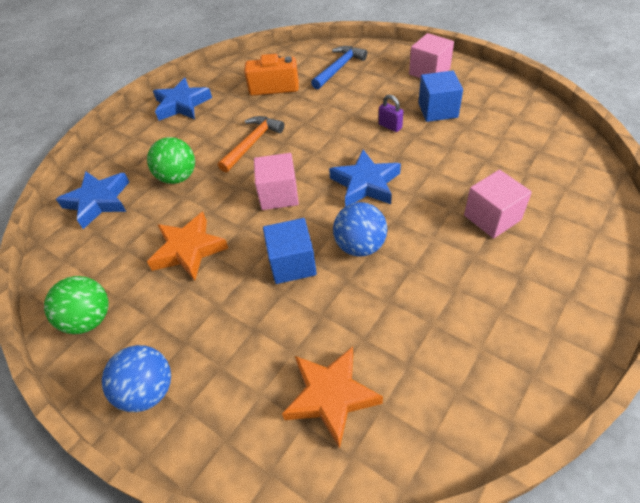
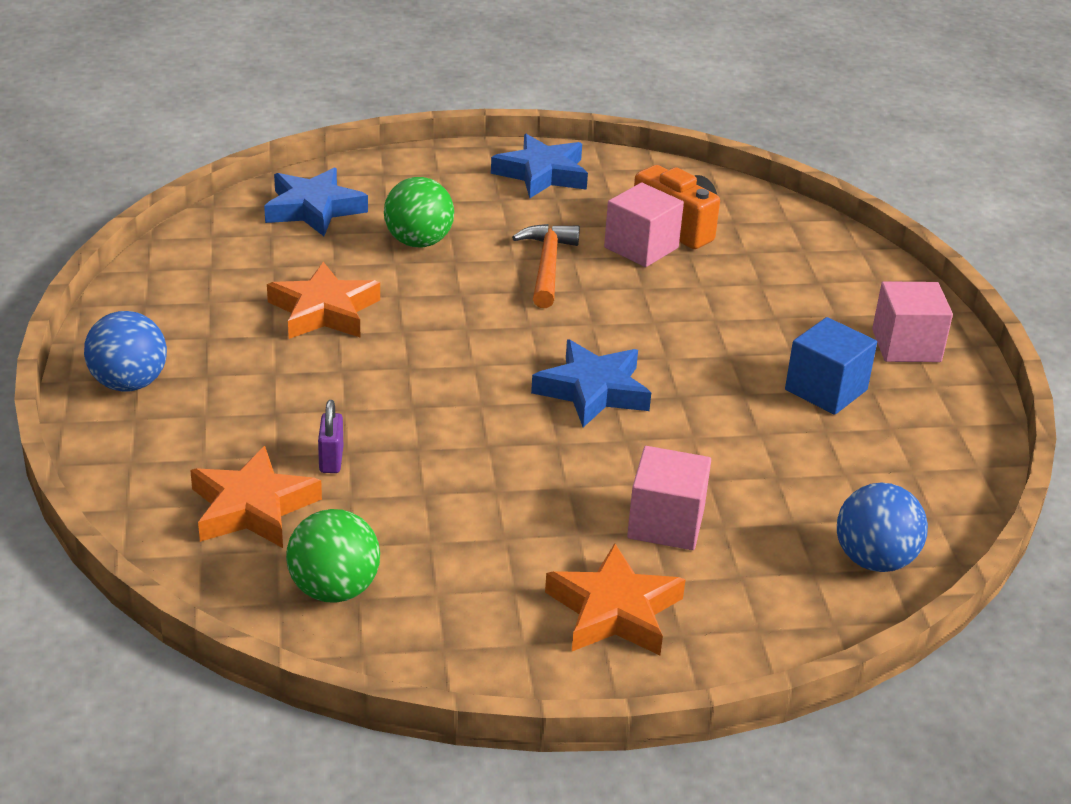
camera: 40 degrees right, 15 degrees down
green ball [44,276,108,334] -> green ball moved to [286,509,380,603]
orange hammer [218,116,284,172] -> orange hammer turned 75 degrees counterclockwise [512,224,580,308]
pink cube [254,153,299,210] -> pink cube moved to [604,182,684,267]
blue cube [263,218,317,284] -> none
blue hammer [311,46,367,89] -> none
blue ball [333,202,387,257] -> blue ball moved to [837,483,928,572]
purple padlock [379,95,403,132] -> purple padlock moved to [318,400,343,473]
none -> orange star [545,543,686,655]

